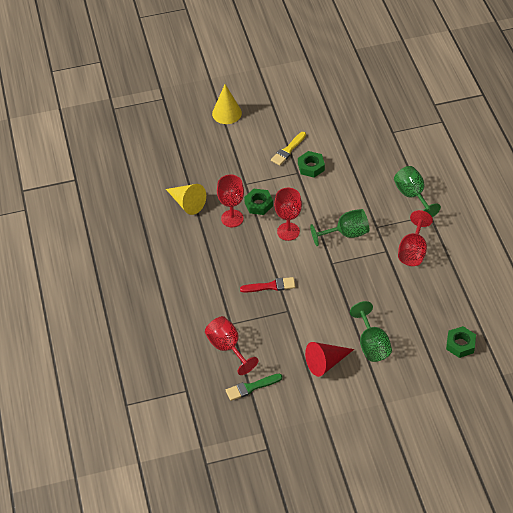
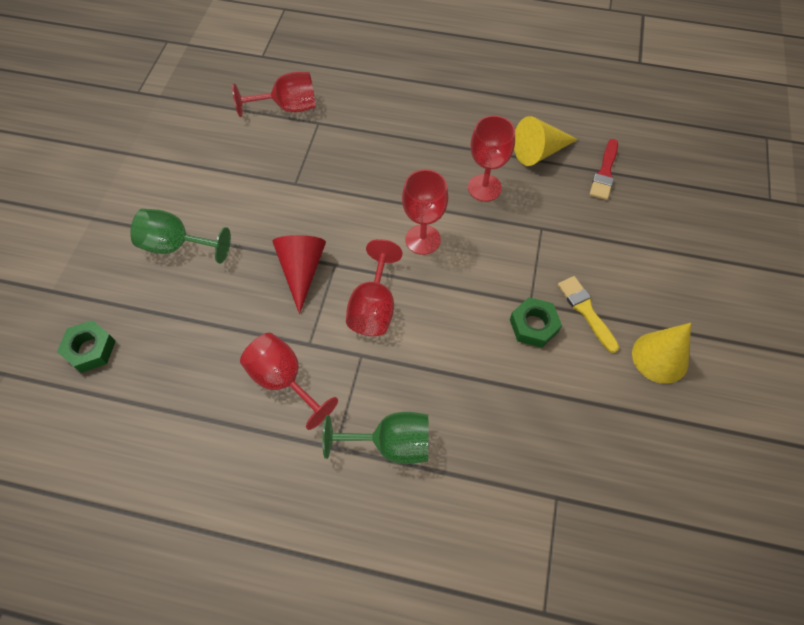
camera: 115 degrees right, 10 degrees up
yellow cone [212,84,242,124] -> yellow cone moved to [632,323,691,384]
green brush [226,374,283,401] -> none
red brush [240,277,296,293] -> red brush moved to [589,139,618,200]
green nut [244,189,273,215] -> none
red cone [305,342,354,377] -> red cone moved to [273,235,326,314]
green goblet [310,209,369,246] -> red goblet [346,239,403,336]

